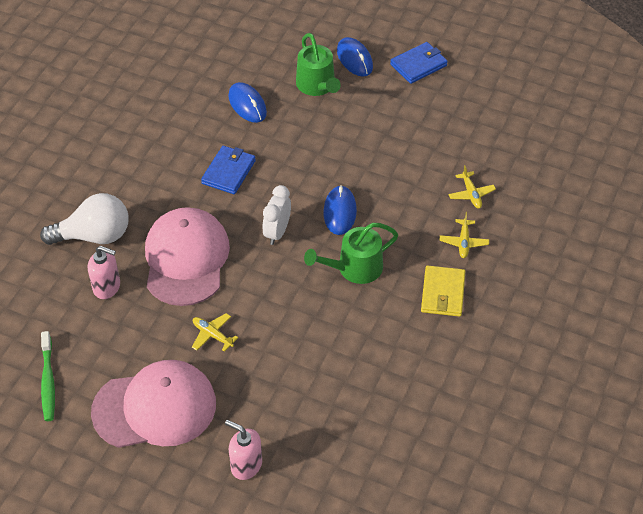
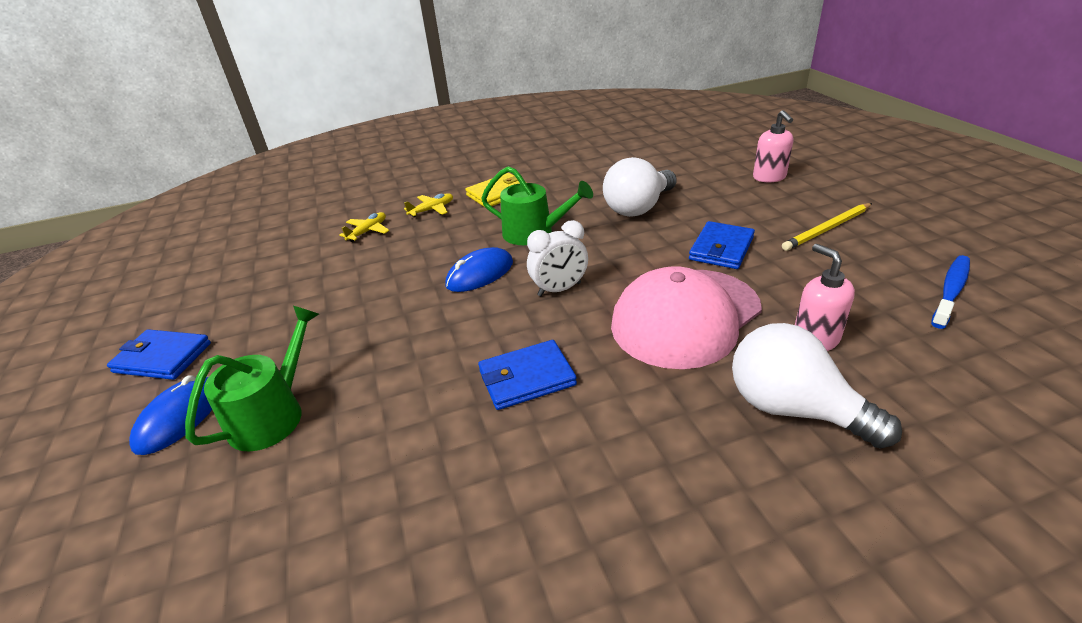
camera: 130 degrees left, 15 degrees down
green toothbrush [41,331,55,421] -> blue toothbrush [931,255,970,329]
pink cap [91,360,216,448] -> yellow pencil [782,203,872,251]
yellow plane [192,313,238,352] -> blue wallet [689,221,755,269]
blue mouse [228,82,267,123] -> none
none -> white light bulb [603,157,677,217]

